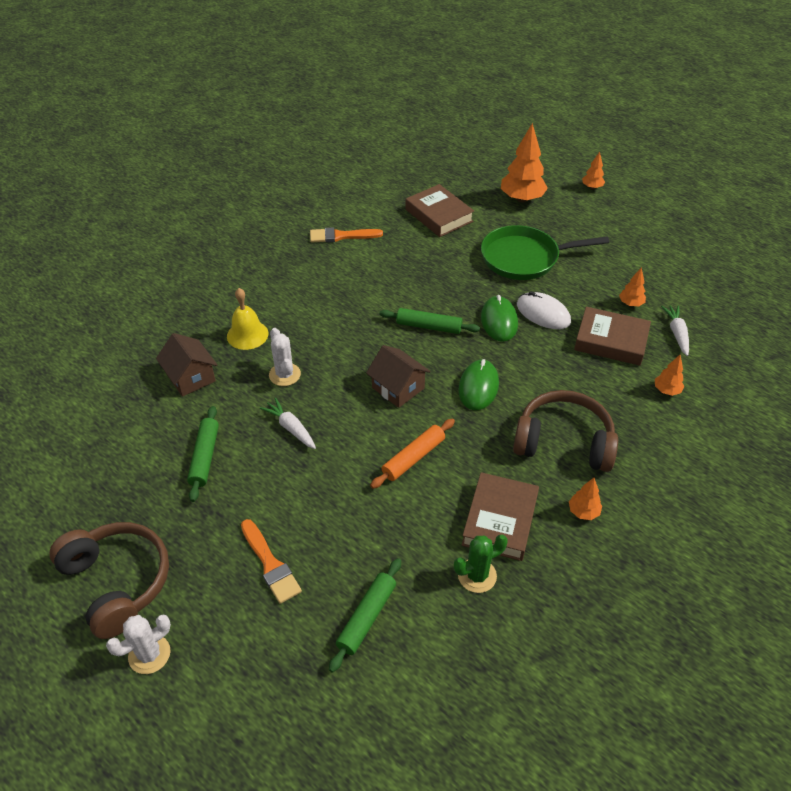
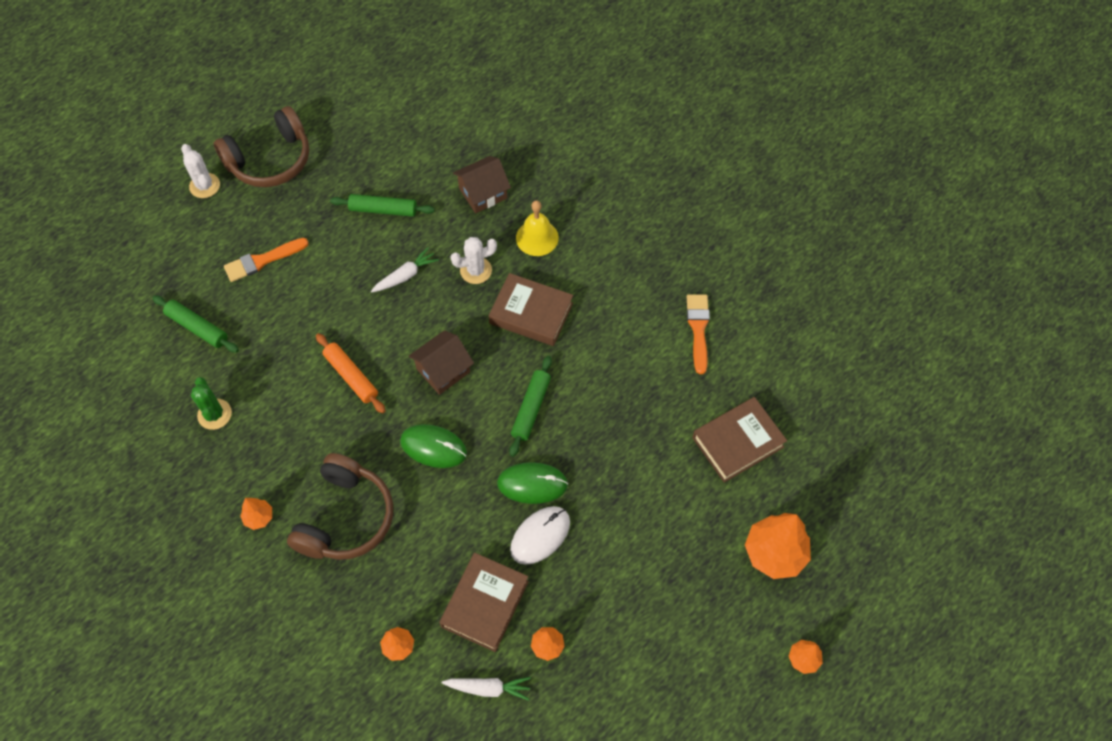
camera: 95 degrees right, 15 degrees up
brown book [462,472,539,561] -> brown book moved to [489,273,573,346]
green pan [481,225,609,280] -> none

